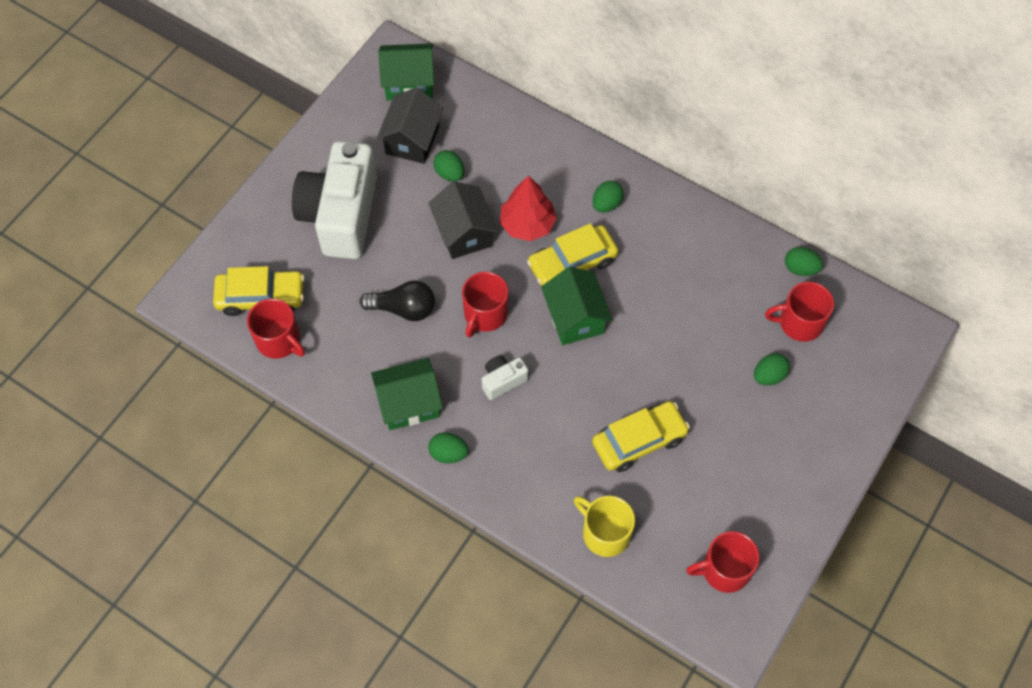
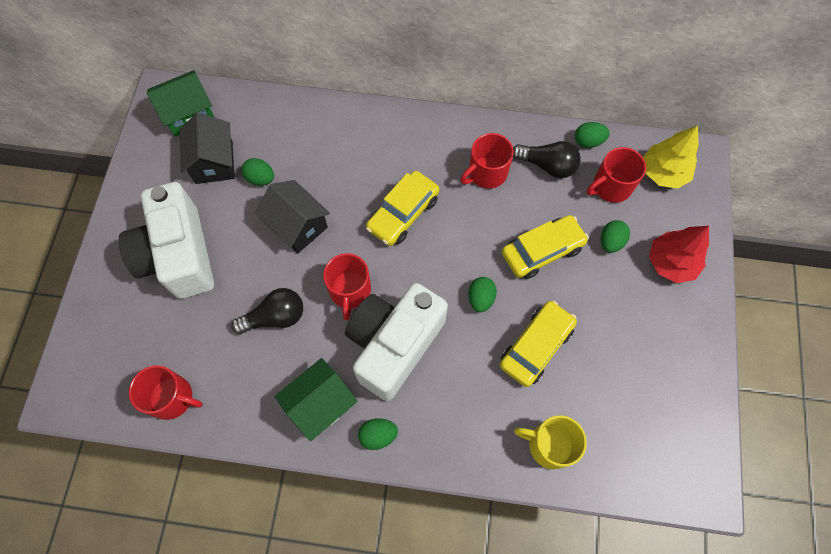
camera: 25 degrees left, 5 degrees up
yellow car [213,266,304,316] -> yellow car moved to [502,215,589,279]
white camera [482,355,528,400] -> white camera [345,283,448,401], size x2.38
red tree [500,175,557,241] -> red tree moved to [649,226,709,283]
green house [541,267,613,345] -> none
green egg [592,181,624,213] -> green egg moved to [468,277,497,313]
red mug [686,531,760,593] -> red mug moved to [460,133,514,189]
none -> black light bulb [513,141,581,178]
none -> yellow tree [643,126,699,189]

